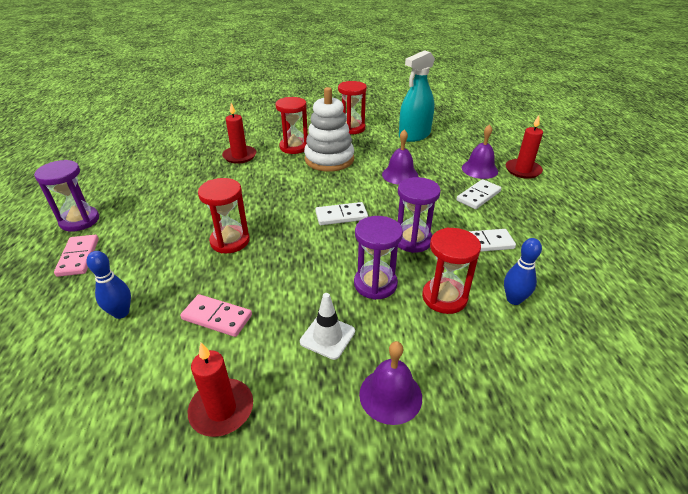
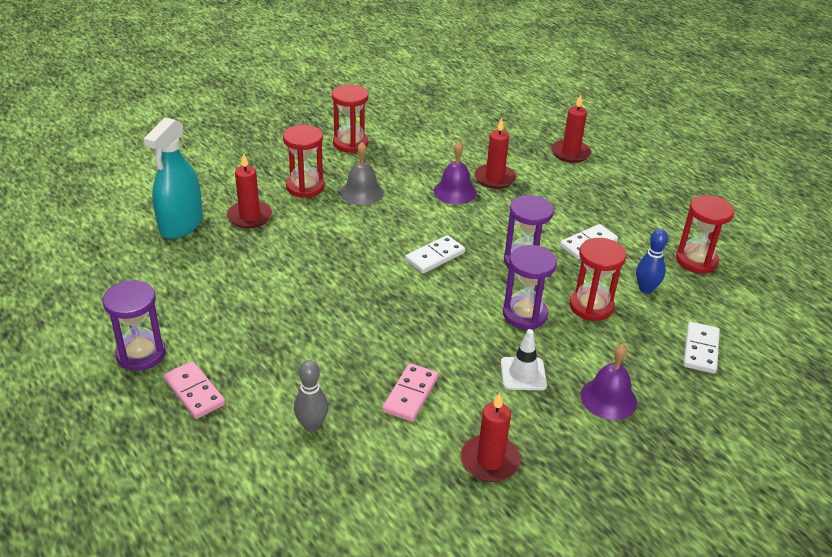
camera: 30 degrees left, 0 degrees up
blue bowling pin [86,251,131,319] -> grey bowling pin [294,360,328,432]
pink domino [180,294,252,337] -> pink domino turned 60 degrees counterclockwise [382,363,439,422]
red hourglass [198,178,250,253] -> red hourglass moved to [676,195,735,273]
white stacking toy [304,87,354,171] -> grey bell [340,142,384,205]
turquoise spray bottle [399,50,435,142] -> turquoise spray bottle moved to [144,117,203,239]
white domino [457,179,501,209] -> white domino moved to [683,322,720,374]
purple bell [462,124,498,179] -> none
none -> red candle [474,118,516,189]

